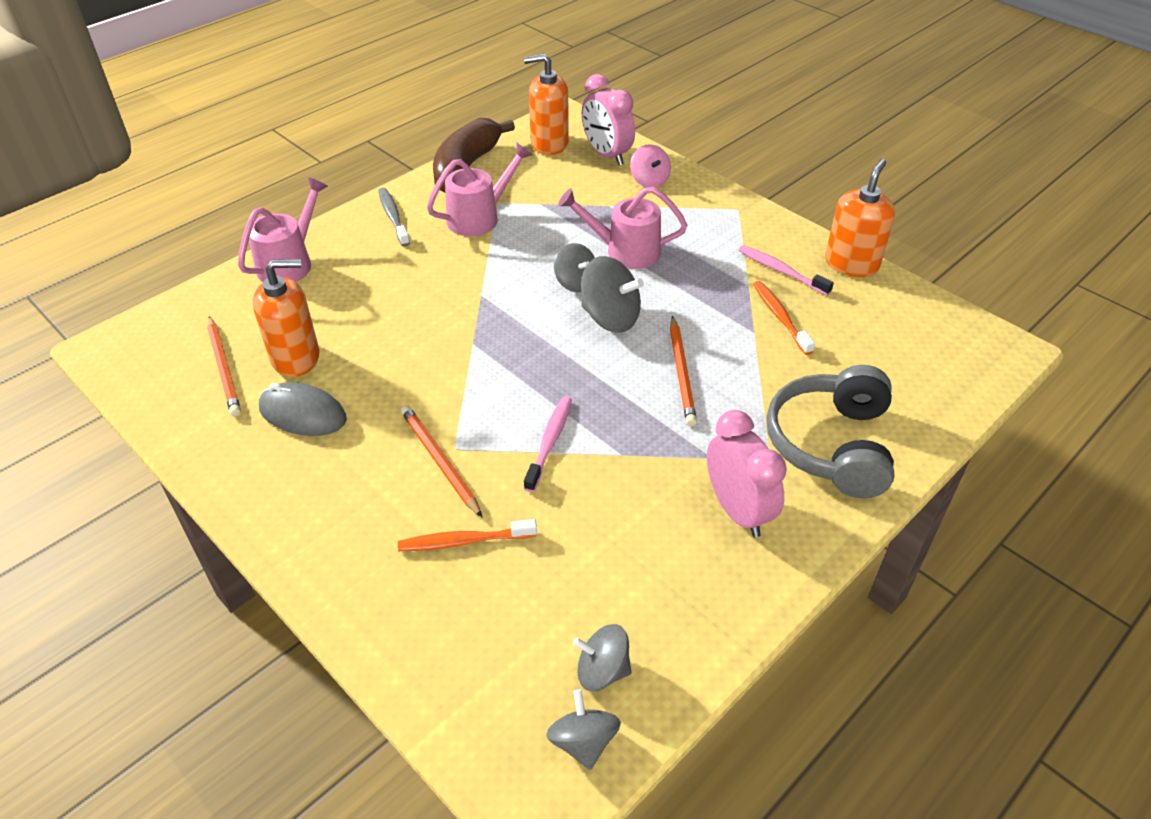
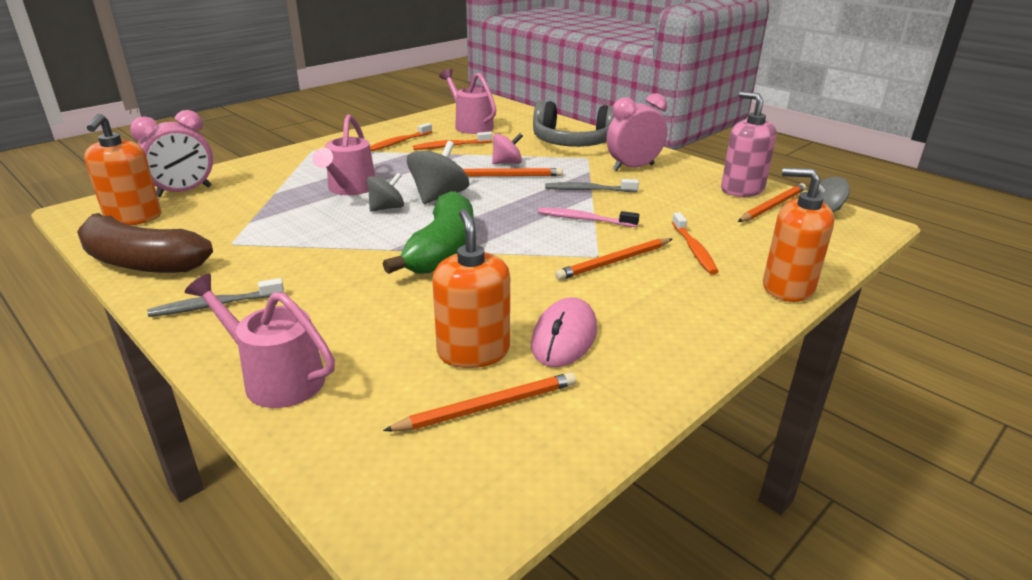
camera: 90 degrees left, 15 degrees down
grey mouse [259,382,347,436] -> pink mouse [531,297,597,367]
pink watering can [427,143,532,236] -> pink watering can moved to [439,69,496,134]
grey spinning top [573,624,632,691] -> orange pencil [738,183,806,222]
pink spinning top [630,144,671,188] -> pink spinning top moved to [492,133,523,164]
pink toothbrush [739,245,834,296] -> orange toothbrush [370,123,432,151]
orange soap dispenser [825,159,895,277] -> orange soap dispenser moved to [763,168,834,302]
none -> green banana [383,191,474,274]
none -> grey toothbrush [545,179,639,192]
none -> pink soap dispenser [721,91,777,197]

